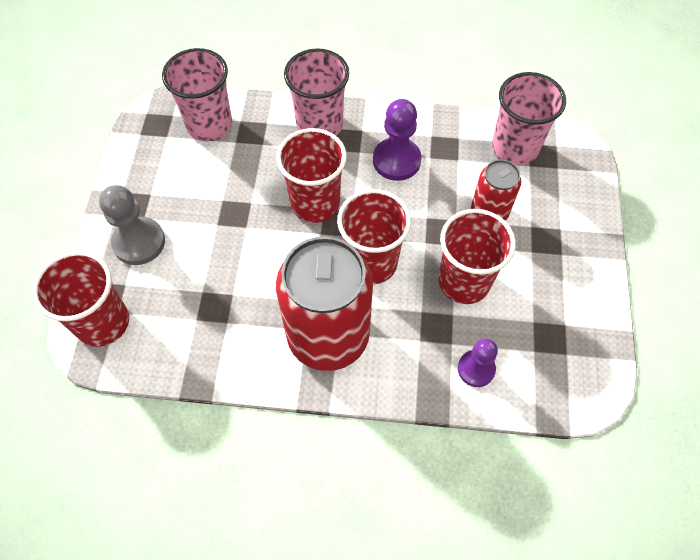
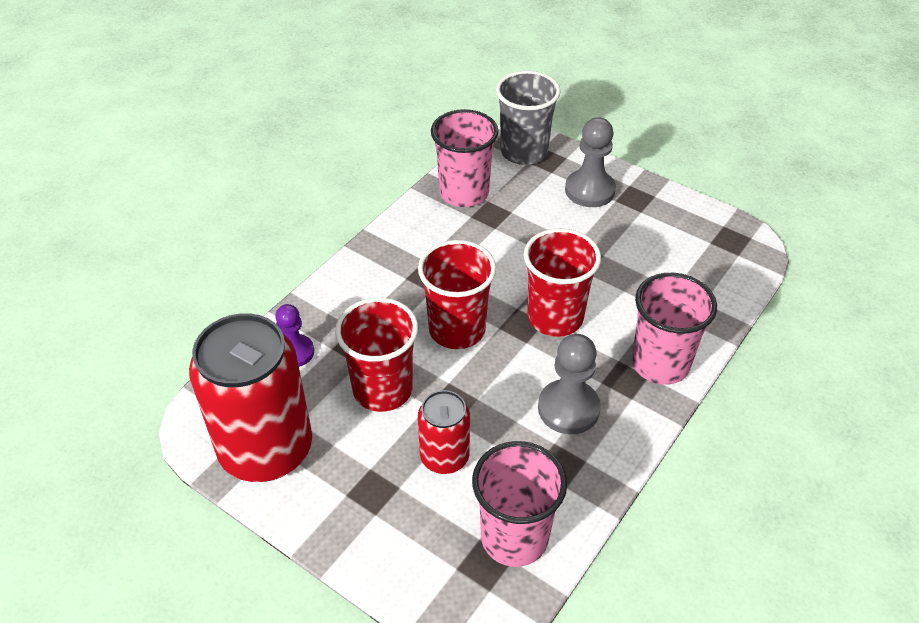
camera: 120 degrees right, 15 degrees down
red cup [32,251,129,347] -> grey cup [496,71,561,165]
pink cup [162,48,232,141] -> pink cup moved to [431,109,498,207]
red can [276,236,373,371] -> red can moved to [189,313,312,482]
purple pawn [373,99,422,181] -> grey pawn [538,334,601,434]

